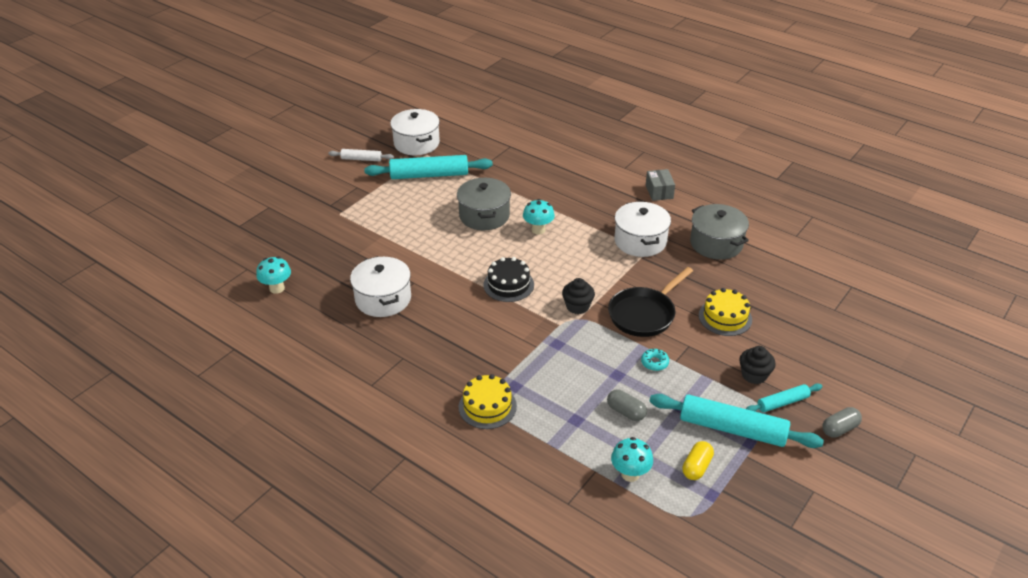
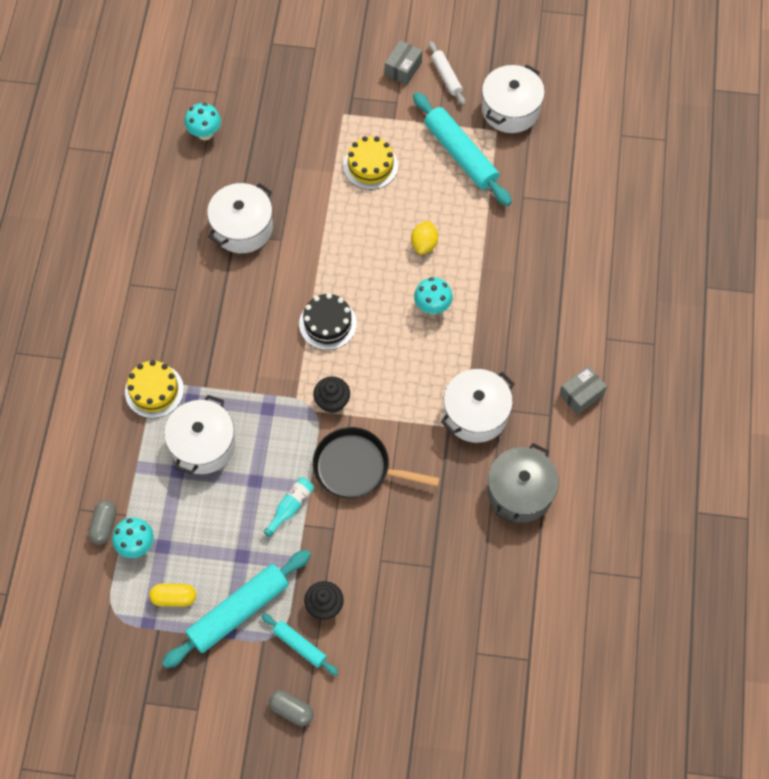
camera: 60 degrees right, 25 degrees up
grey pot [457,178,511,230] -> yellow lemon [411,221,438,255]
grey capsule [607,389,647,421] -> grey capsule moved to [88,500,116,545]
turquoise donut [641,349,669,371] -> turquoise bottle [263,477,314,537]
turquoise rolling pin [649,394,824,448] -> turquoise rolling pin turned 60 degrees clockwise [162,550,311,668]
yellow cake [699,288,752,336] -> yellow cake moved to [343,136,398,190]
none -> white pot [164,395,236,474]
none -> grey box [385,40,422,85]

